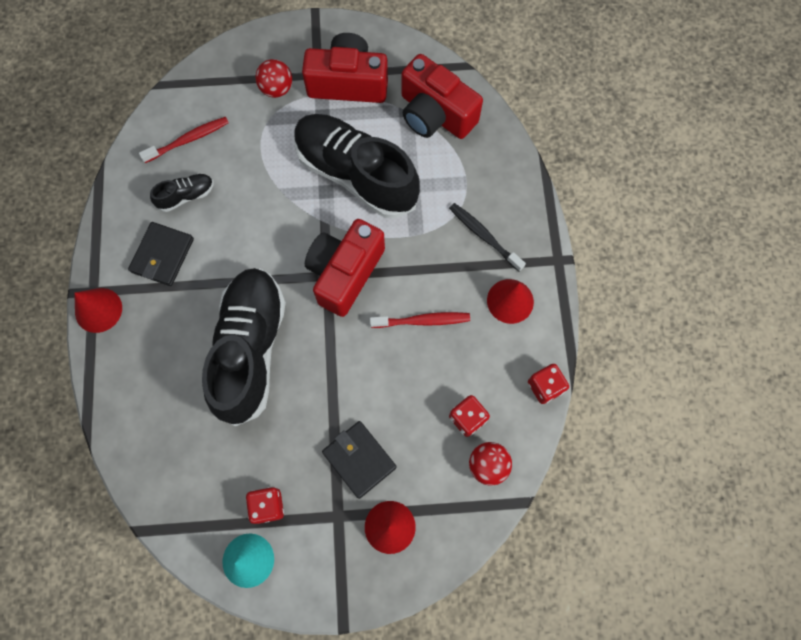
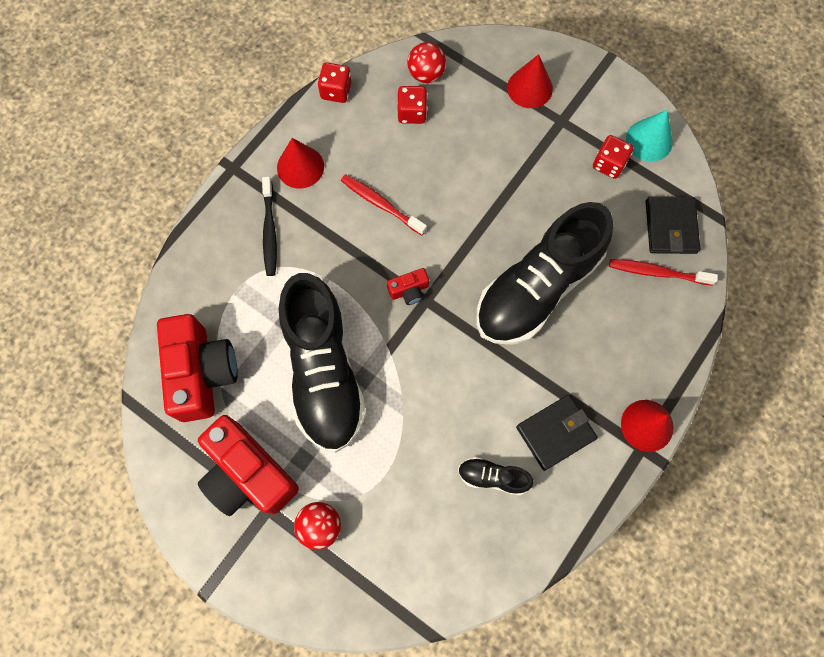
camera: 140 degrees left, 0 degrees up
red toothbrush [139,117,229,163] -> red toothbrush moved to [609,259,718,286]
red camera [305,219,385,317] -> red camera [387,268,429,305], size x0.43
black wallet [322,421,397,499] -> black wallet moved to [646,196,700,254]

